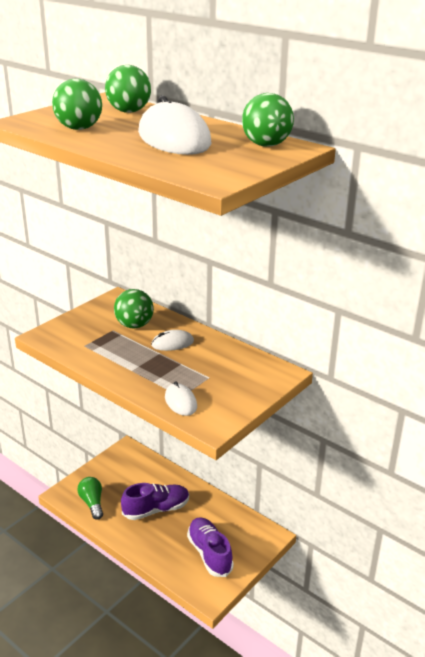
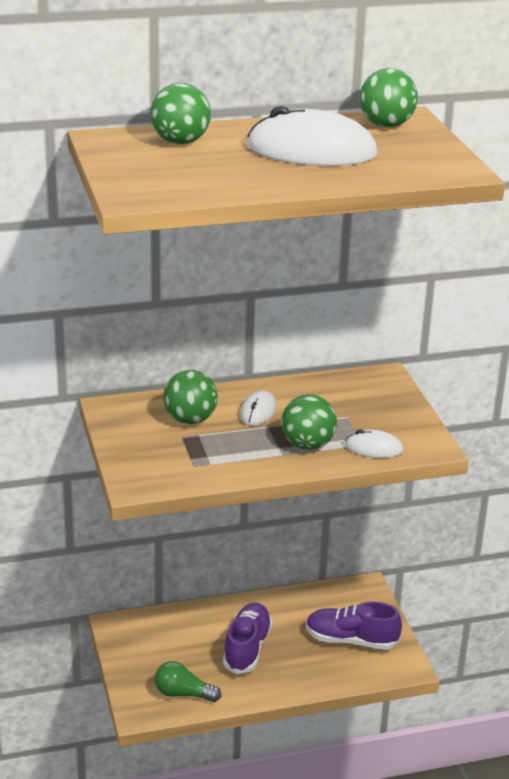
camera: 55 degrees left, 0 degrees up
green ball [52,79,102,130] -> green ball moved to [281,394,337,450]

